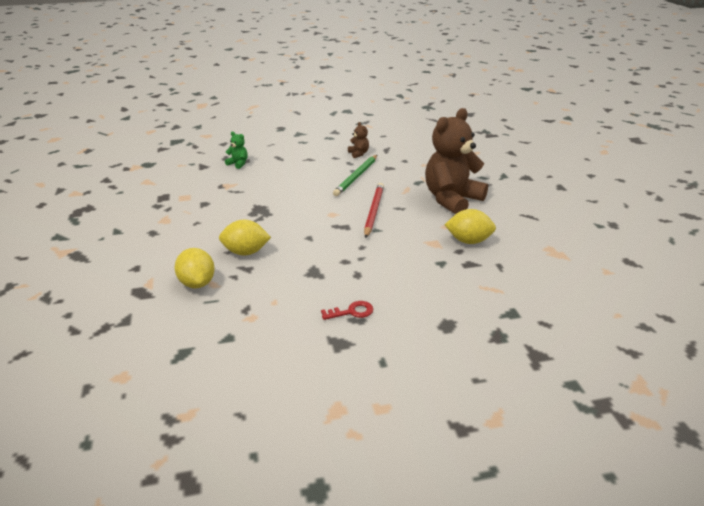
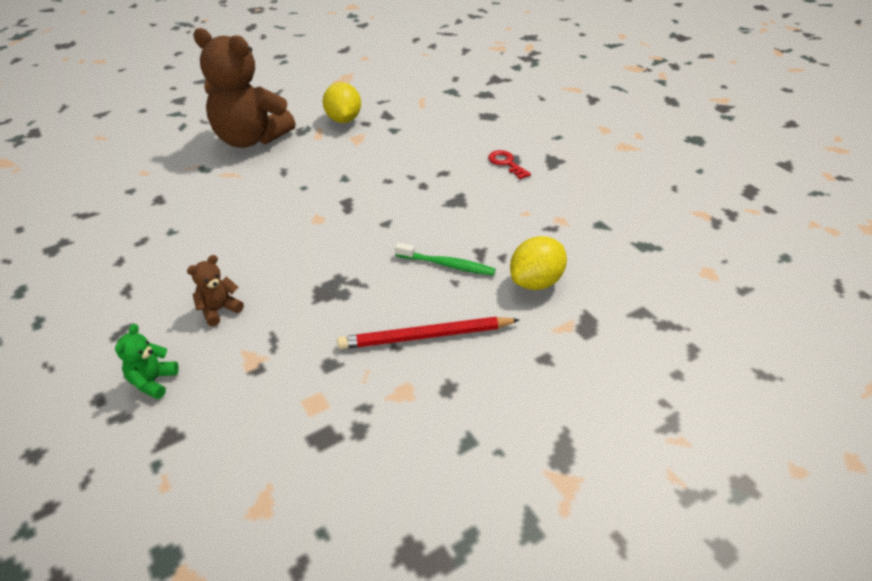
camera: 110 degrees left, 10 degrees up
yellow lemon [219,220,271,256] -> green toothbrush [395,243,496,276]
green pencil [333,155,377,196] -> none
brown teddy bear [348,122,369,158] -> brown teddy bear moved to [187,255,244,326]
red pencil [364,183,384,238] -> red pencil moved to [337,317,520,349]

